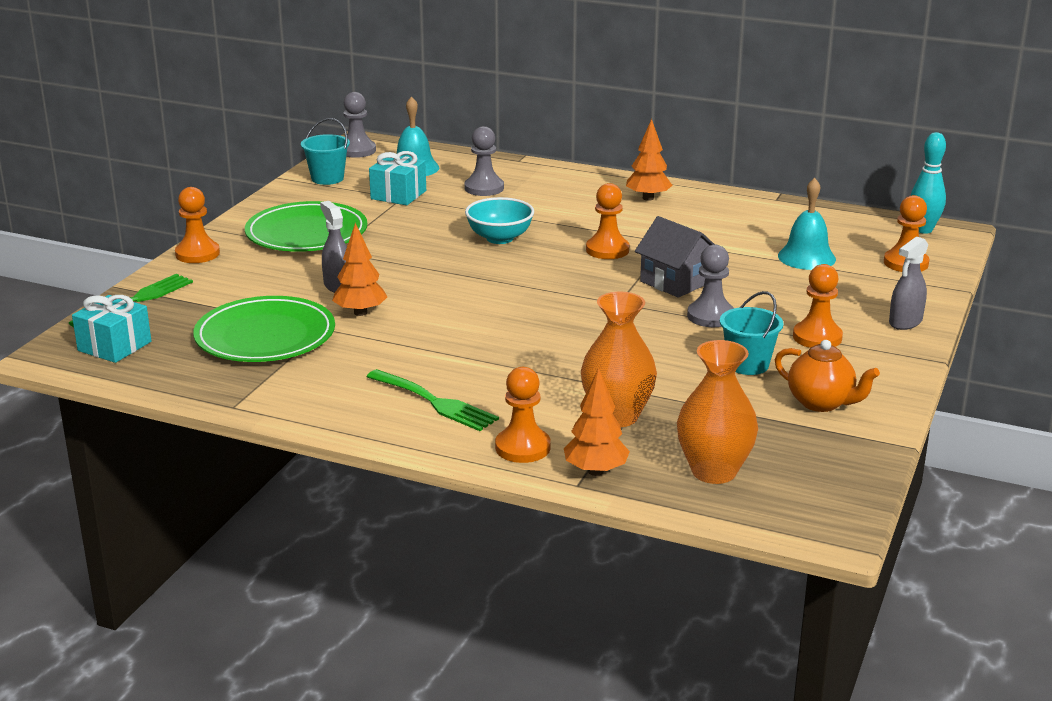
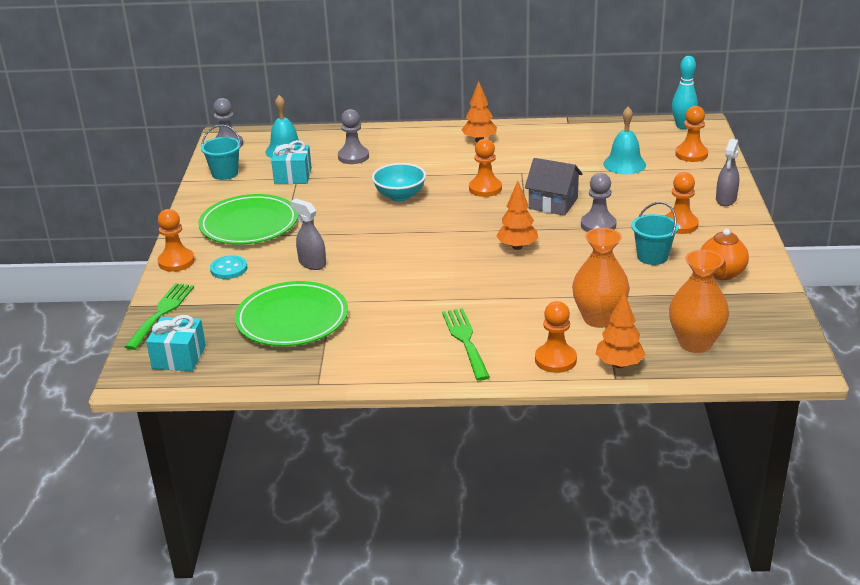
camera: 20 degrees left, 5 degrees up
orange tree [332,223,387,316] -> orange tree moved to [496,181,538,250]
green fork [366,369,499,431] -> green fork turned 120 degrees counterclockwise [442,308,490,381]
orange teapot [775,340,880,412] -> orange teapot turned 90 degrees clockwise [701,229,749,280]
none -> turquoise button [210,255,247,279]

